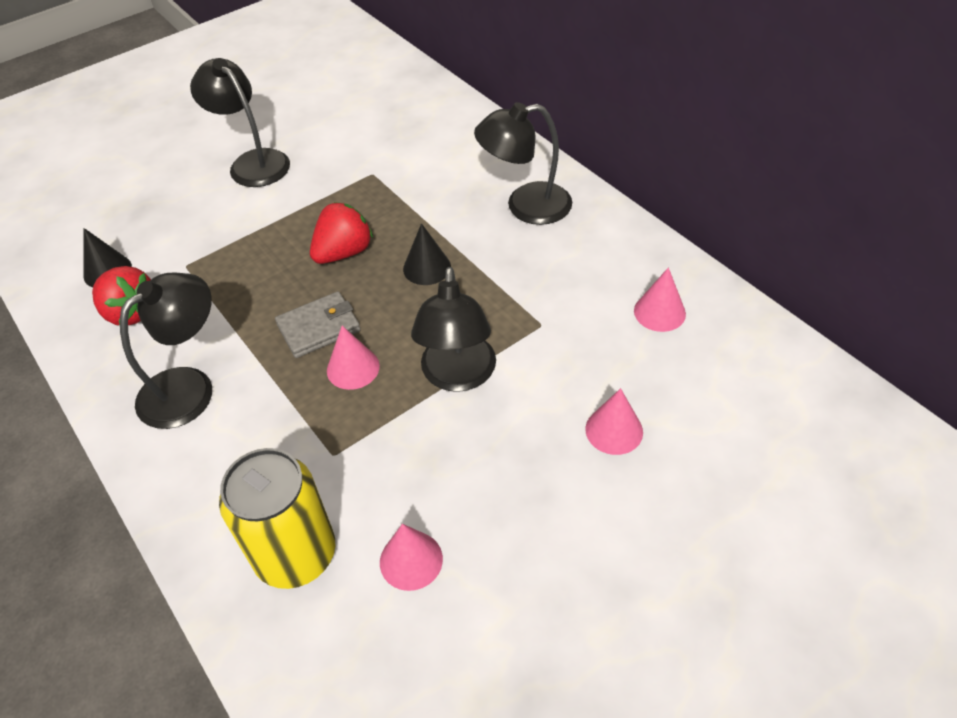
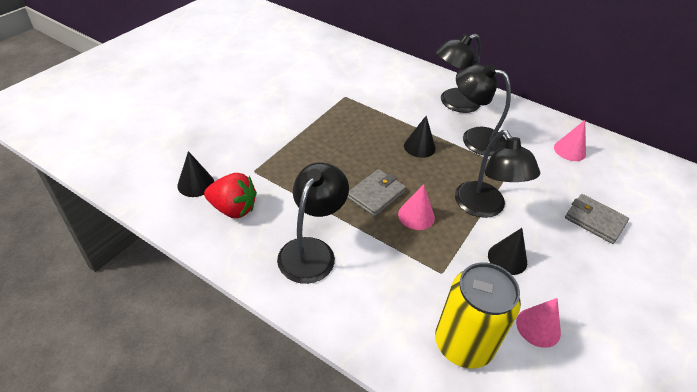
camera: 25 degrees left, 5 degrees down
black lamp [190,58,290,187] -> black lamp moved to [456,64,511,156]
red strawberry [310,202,373,264] -> none
pink cone [585,388,643,455] -> grey wallet [565,194,629,244]
none -> black cone [488,228,527,275]

